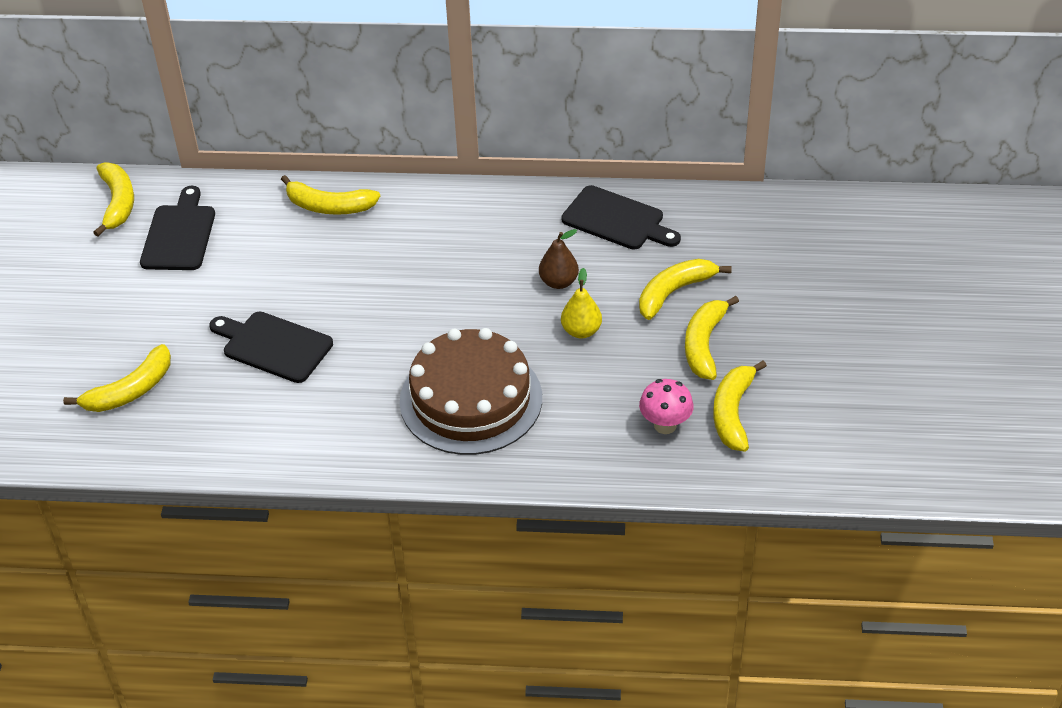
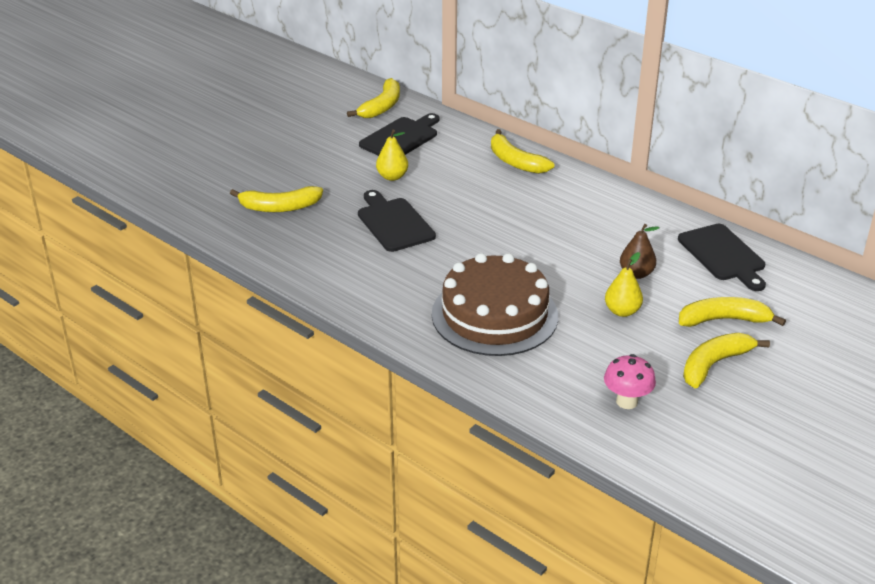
camera: 35 degrees right, 10 degrees down
yellow banana [713,360,767,452] -> none
none -> yellow pear [376,130,408,181]

